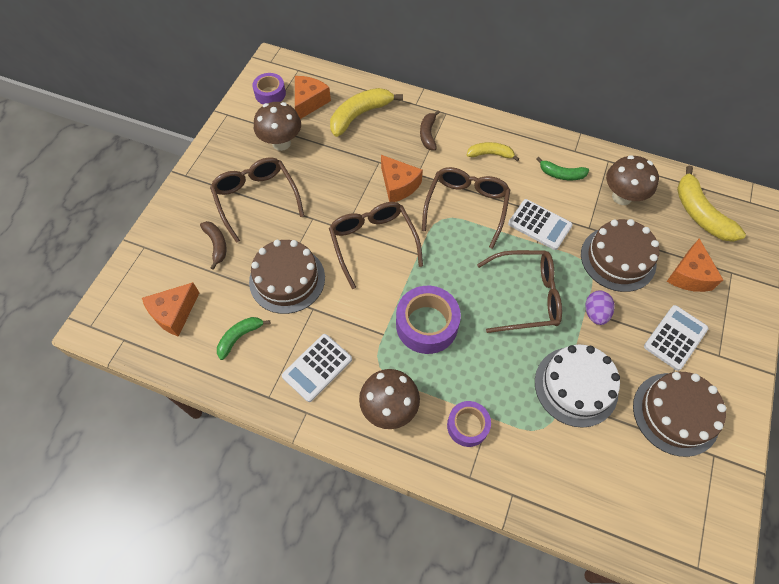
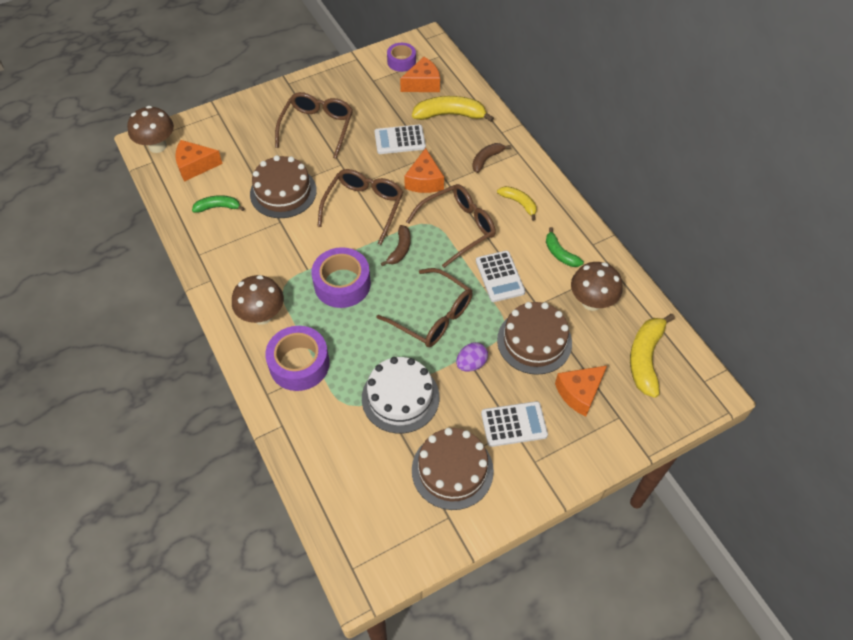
camera: 40 degrees right, 5 degrees down
brown banana [200,221,227,270] -> brown banana moved to [381,225,411,266]
brown mushroom [254,102,301,151] -> brown mushroom moved to [127,106,174,153]
white calculator [282,334,352,402] -> white calculator moved to [374,125,426,154]
purple tape [447,401,491,447] -> purple tape [265,326,330,391], size x1.63

